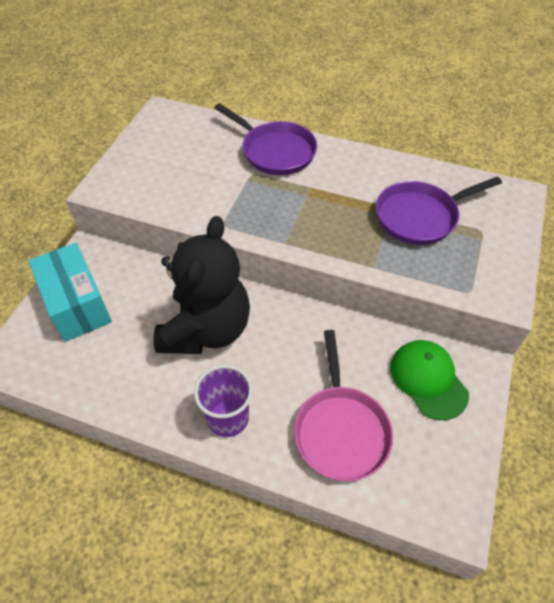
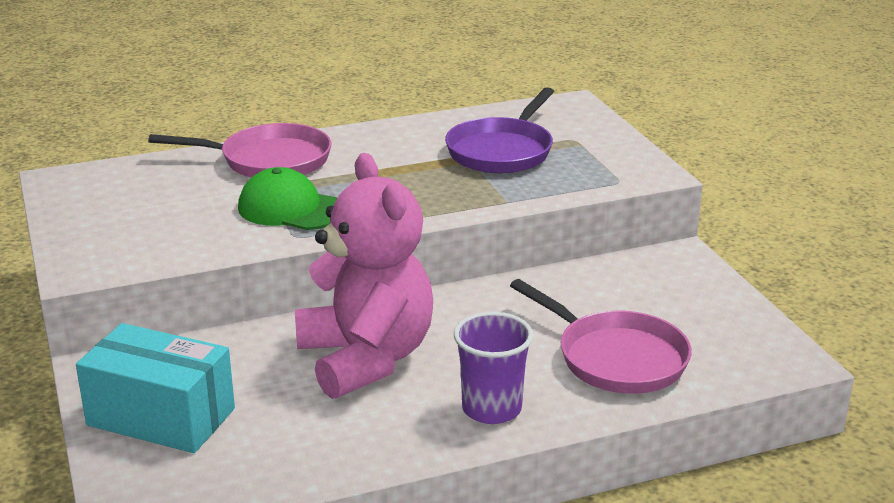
camera: 40 degrees left, 25 degrees down
black teddy bear [154,216,250,354] -> pink teddy bear [295,153,433,399]
purple pan [215,103,317,175] -> pink pan [148,123,331,177]
green cap [390,340,469,420] -> green cap moved to [238,167,338,230]

